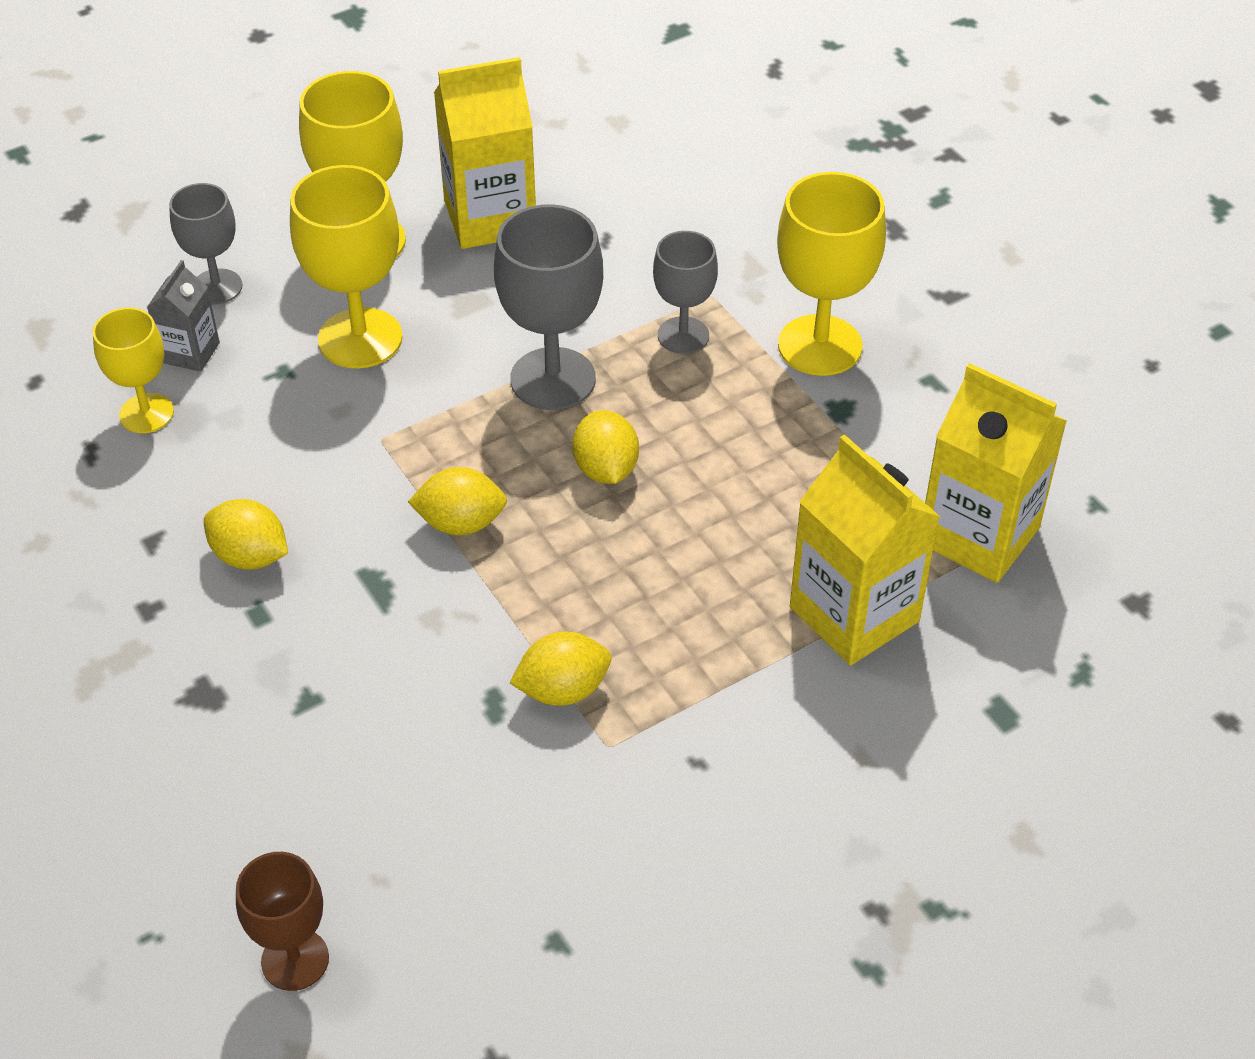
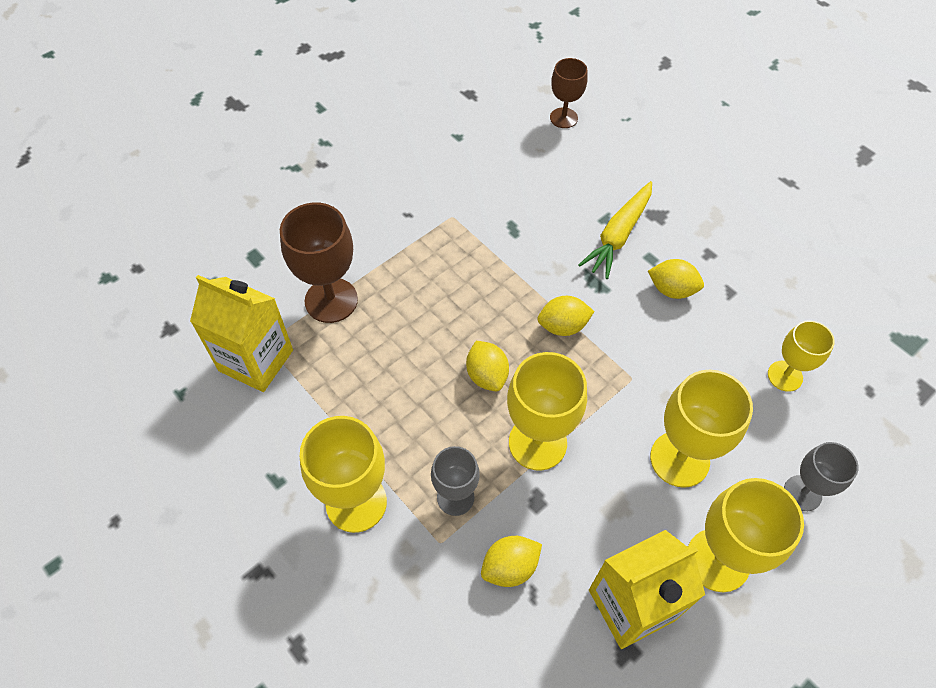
camera: 170 degrees right, 10 degrees up
grey carton [147,260,220,372] -> none
grey goblet [494,204,603,410] -> yellow goblet [507,352,587,471]
yellow lemon [510,631,611,706] -> yellow lemon moved to [481,536,542,587]
yellow carton [790,434,940,665] -> brown goblet [280,202,358,323]
none -> yellow carrot [579,181,652,279]

